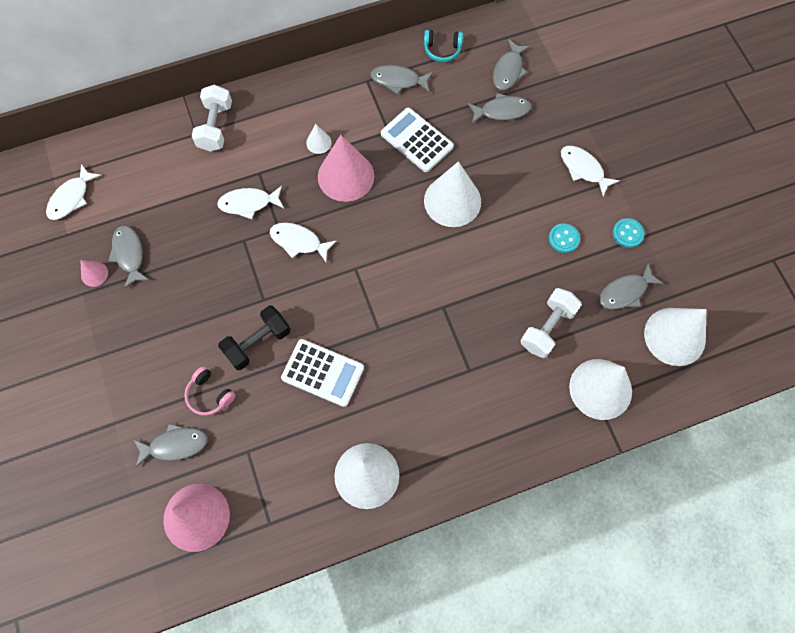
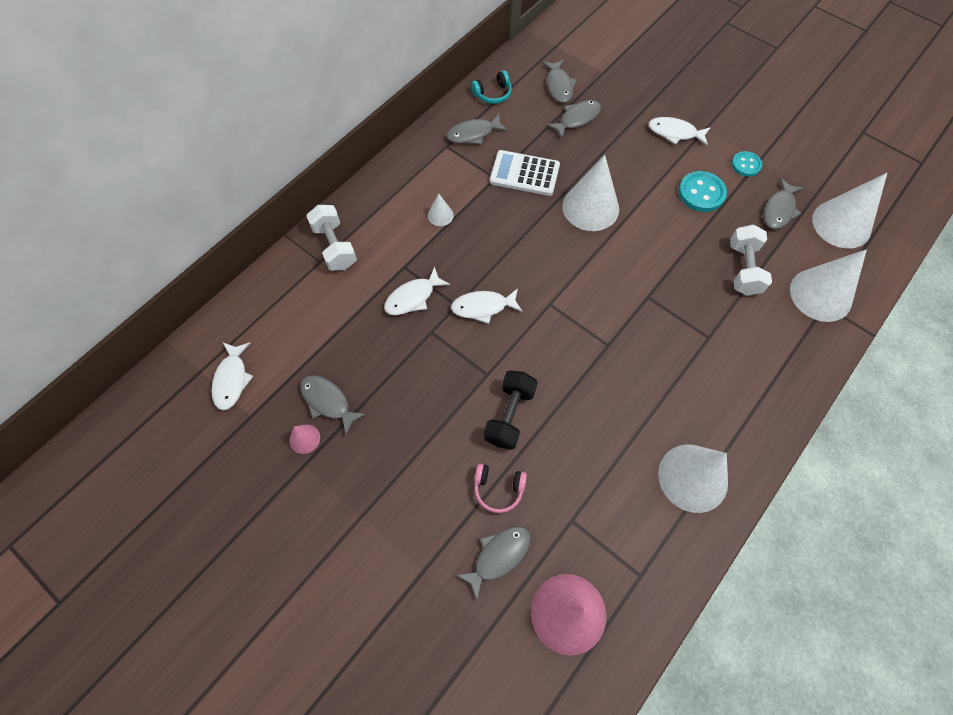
camera: 30 degrees left, 5 degrees down
white calculator [281,339,364,407] -> none
pink cone [318,135,374,202] -> none
turquoise button [549,223,580,253] -> turquoise button [678,171,727,212], size x1.55

